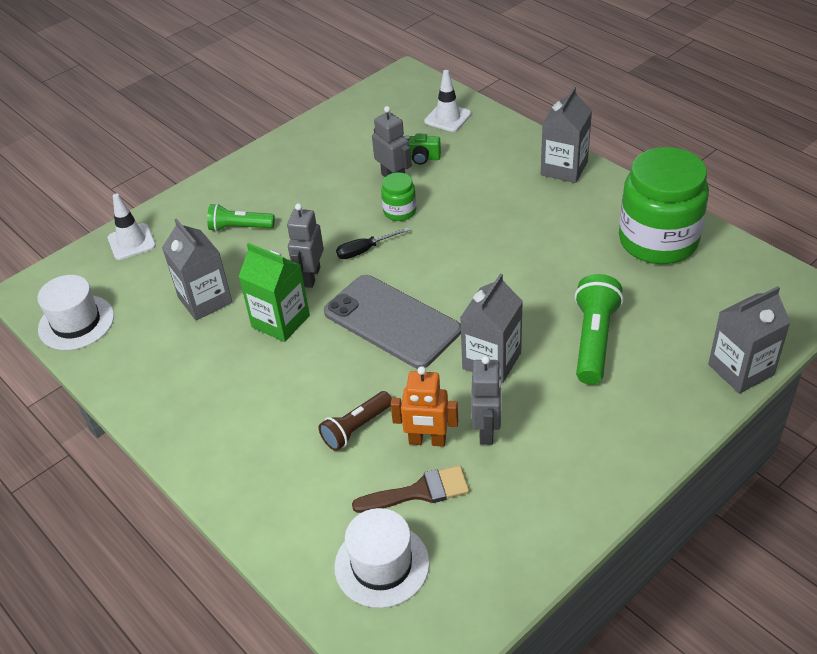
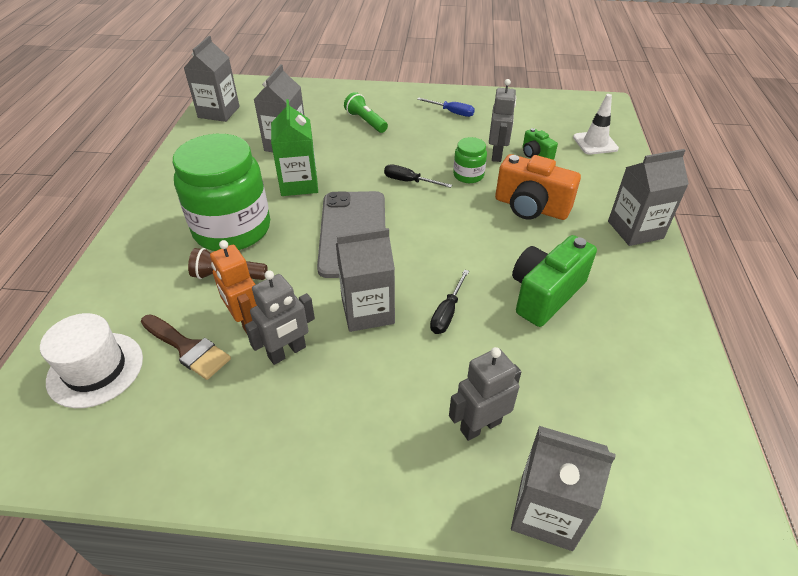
camera: 45 degrees right, 0 degrees up
white hat [37,275,114,350] -> grey carton [184,36,240,122]
white traffic cone [108,193,156,260] -> none
grey robot [287,203,324,288] -> grey robot moved to [449,347,521,441]
green flashlight [575,274,624,385] -> none
green jar [619,147,709,264] -> green jar moved to [173,134,270,251]
none -> blue screwdriver [417,98,475,117]
none -> black screwdriver [430,270,469,334]
none -> orange camera [495,154,581,220]
none -> green camera [512,235,597,327]

